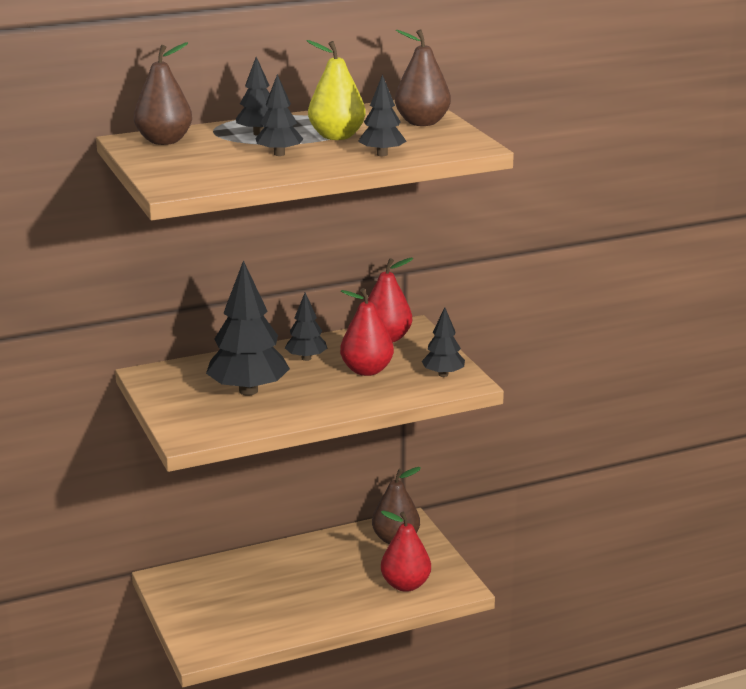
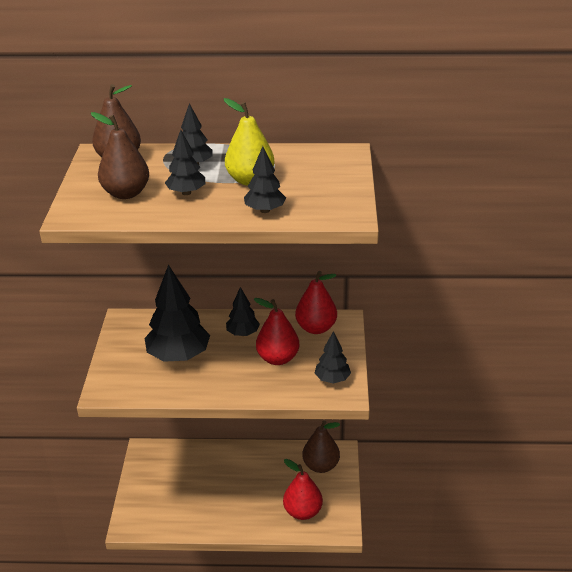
camera: 25 degrees right, 10 degrees up
brown pear [395,29,451,126] -> brown pear moved to [91,112,149,199]

